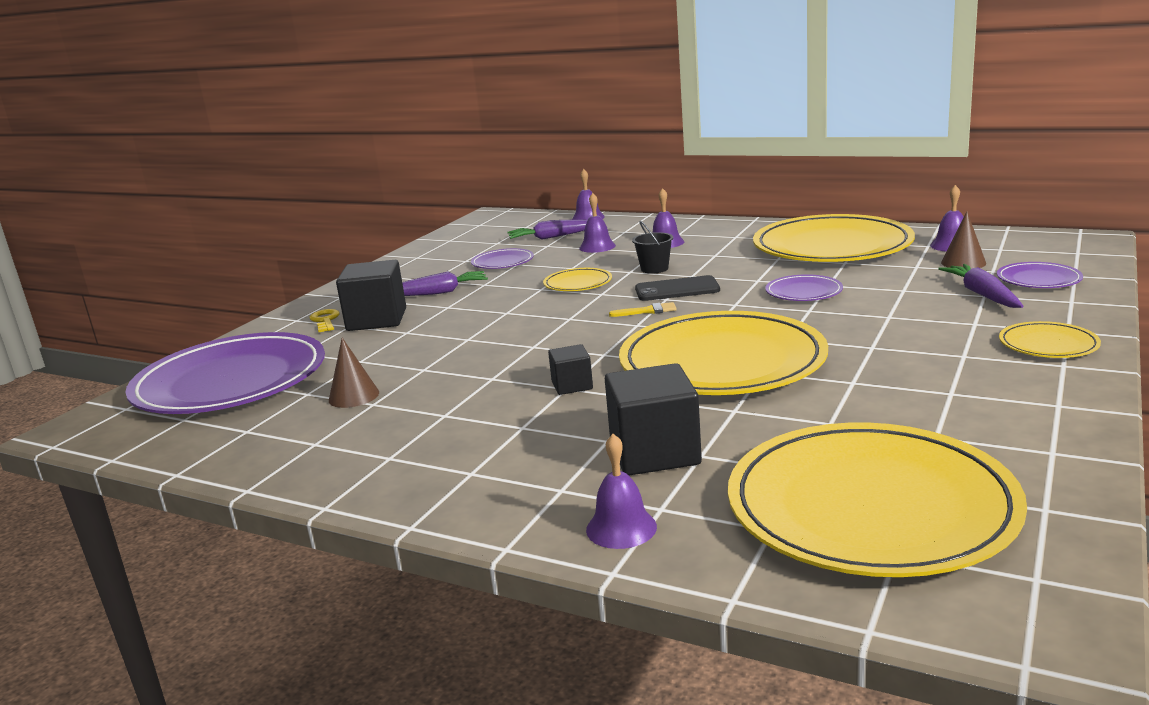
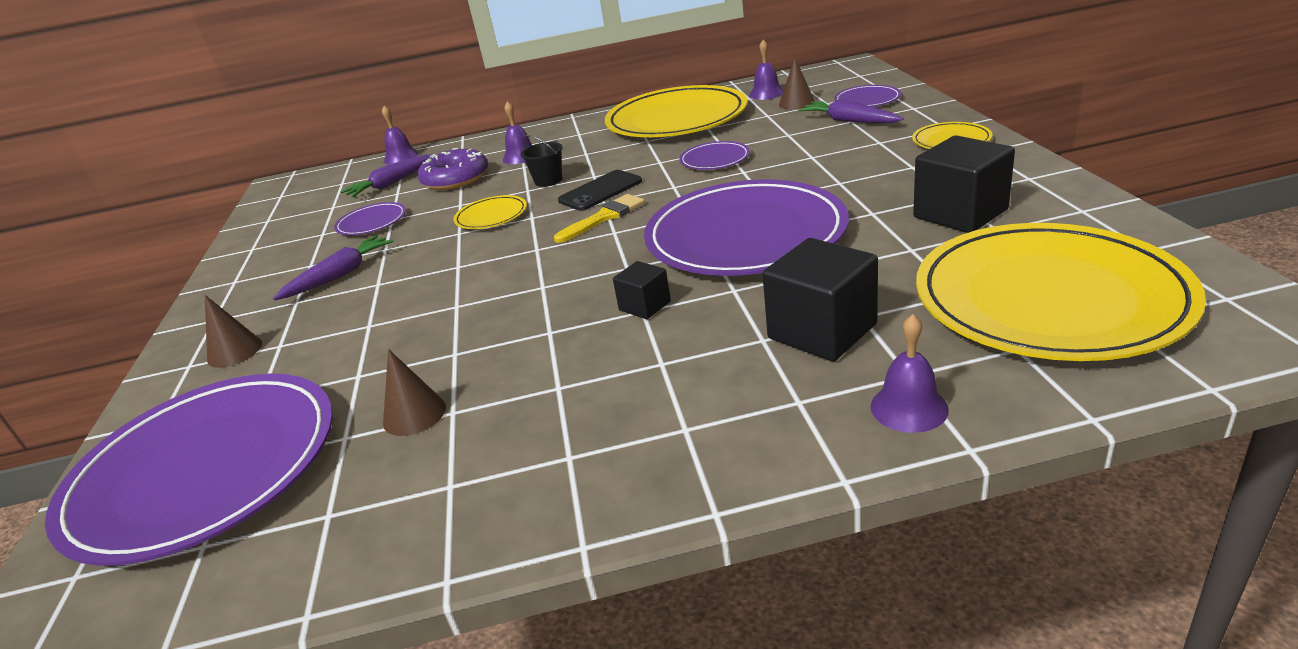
camera: 35 degrees left, 10 degrees up
yellow key [309,309,340,332] -> brown cone [205,295,262,368]
black cube [336,260,406,331] -> black cube moved to [913,135,1015,233]
purple bell [579,193,616,253] -> purple donut [418,148,488,190]
yellow brush [609,302,677,317] -> yellow brush [554,194,645,243], size x1.53
yellow plate [619,311,828,395] -> purple plate [644,179,849,276]

